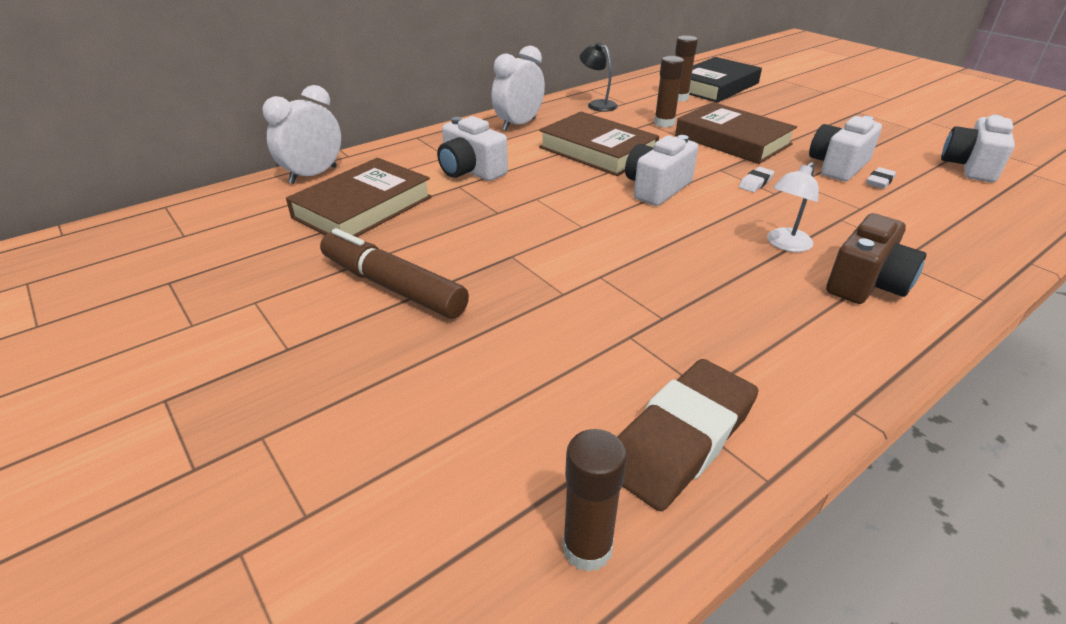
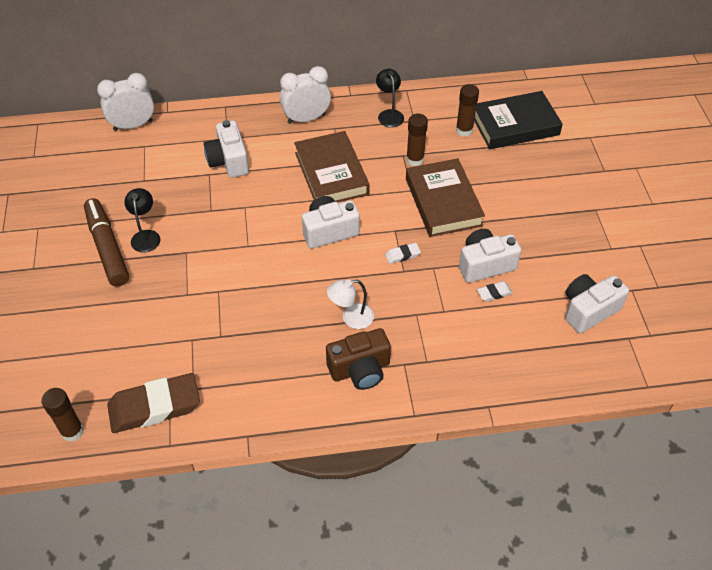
camera: 30 degrees right, 15 degrees up
brown book [286,158,432,237] -> none
none -> black lamp [124,188,160,253]

